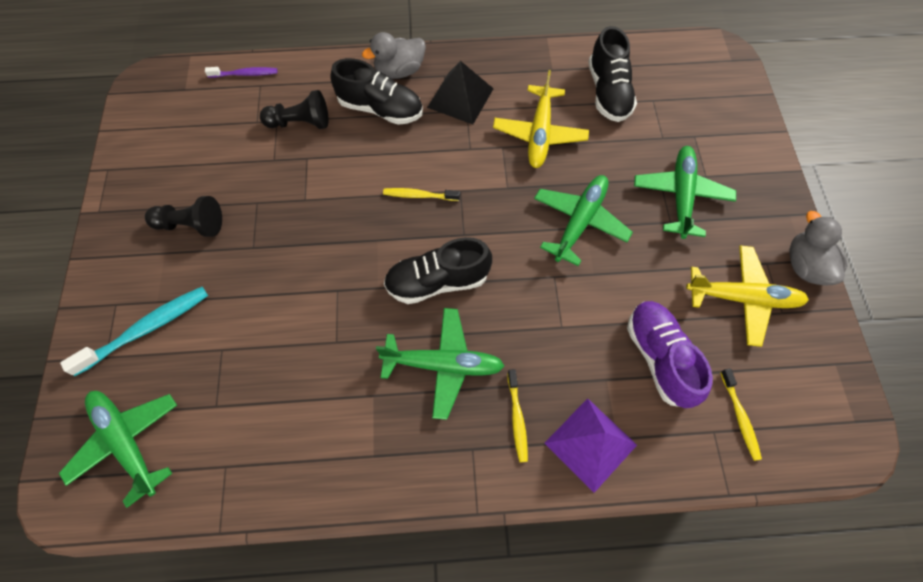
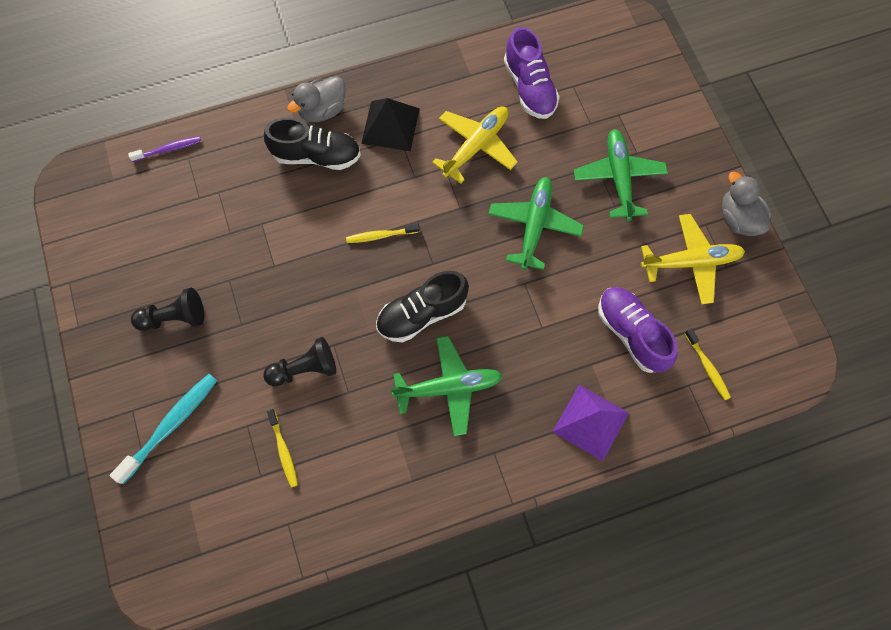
camera: 15 degrees left, 5 degrees up
green plane [59,391,177,508] -> none
black pawn [260,90,329,129] -> black pawn moved to [263,337,336,386]
yellow plane [493,70,589,168] -> yellow plane turned 135 degrees counterclockwise [432,106,518,184]
yellow toothbrush [507,369,528,462] -> yellow toothbrush moved to [267,409,298,488]
black shoe [588,26,637,122] -> purple shoe [504,27,560,119]

